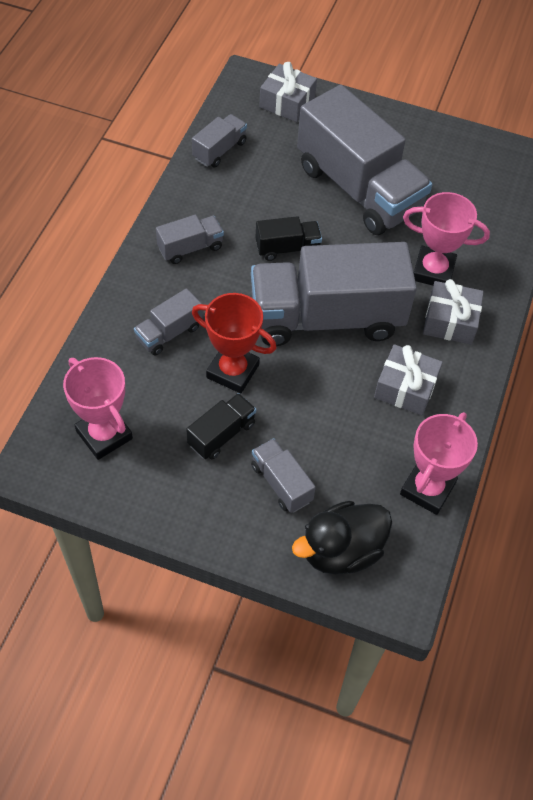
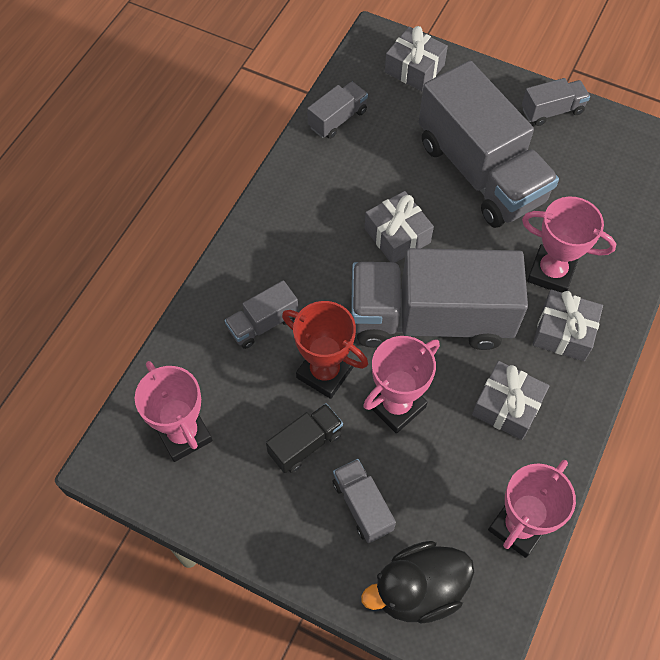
camera: 10 degrees right, 5 degrees up
grey truck [156,215,224,264] -> grey truck moved to [522,78,590,126]
black truck [255,216,322,261] -> grey gift [365,191,434,263]
none -> pink trophy [363,336,440,434]

